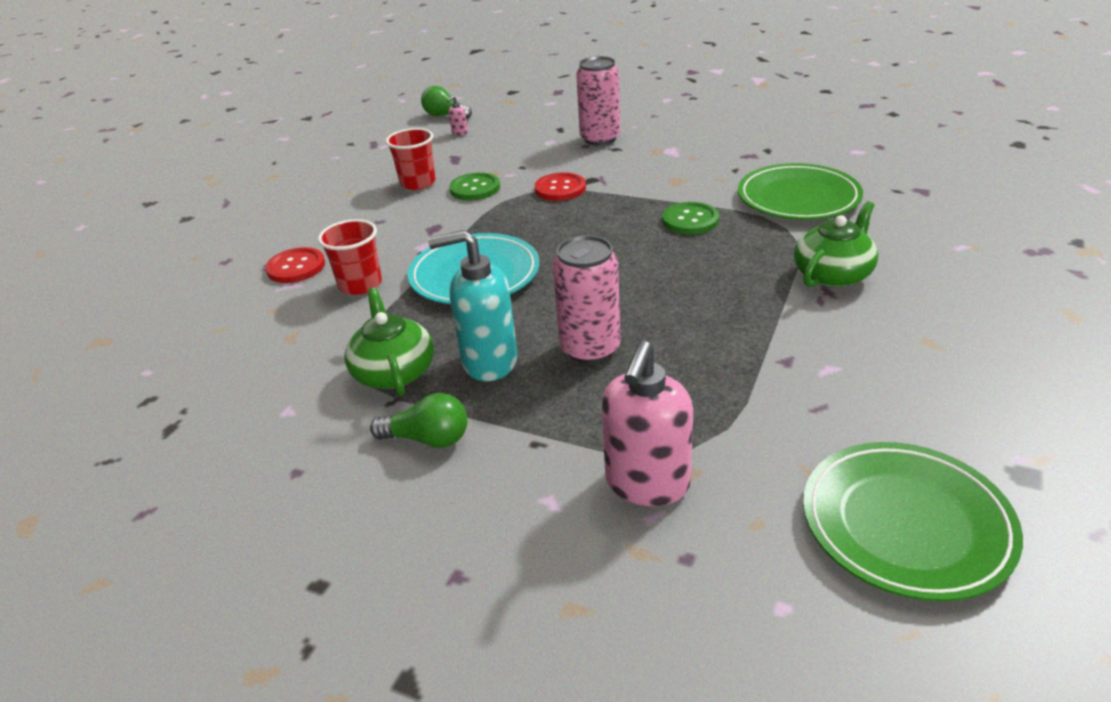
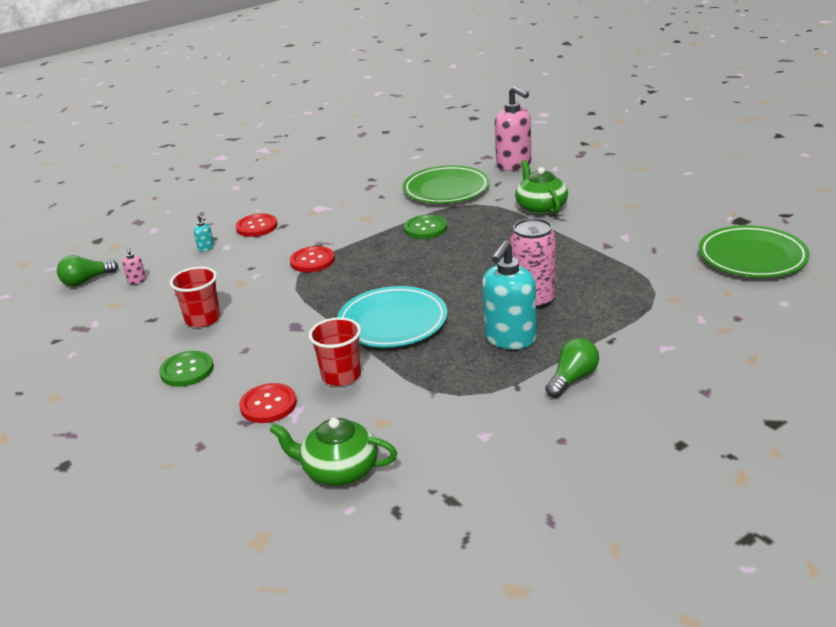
camera: 60 degrees left, 5 degrees down
green teapot [345,288,434,396] -> green teapot moved to [270,418,397,485]
green button [449,172,500,200] -> green button moved to [159,351,214,387]
pink can [576,56,620,146] -> red button [235,214,278,237]
pink soap dispenser [602,341,693,506] -> pink soap dispenser moved to [495,86,531,171]
none -> turquoise soap dispenser [194,215,214,252]

